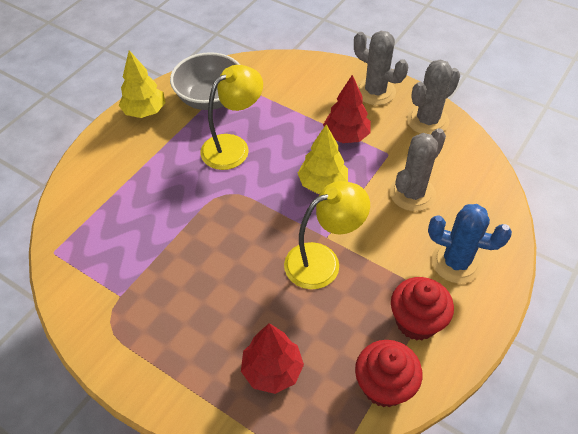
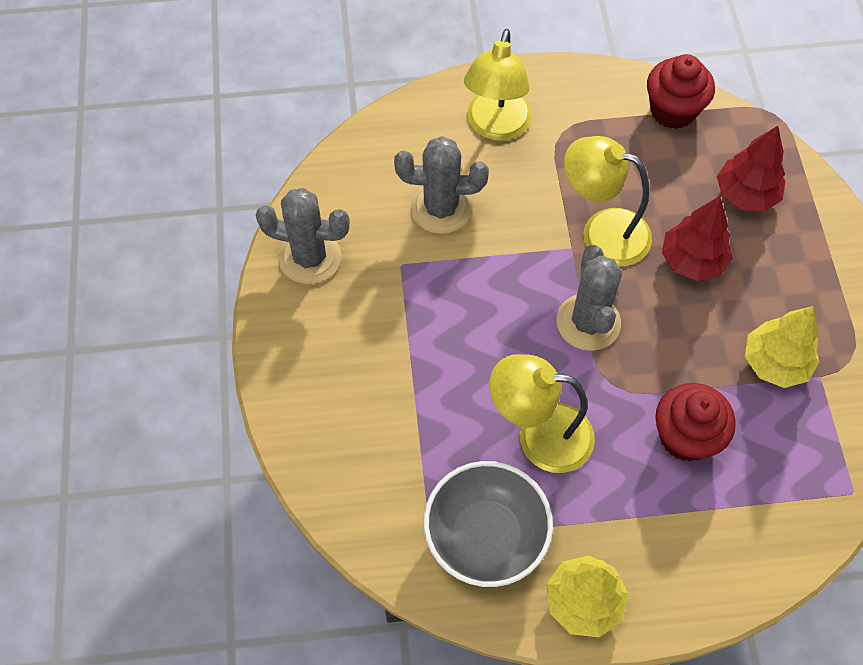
camera: 130 degrees left, 10 degrees up
yellow tree [298,124,348,194] -> yellow tree moved to [745,306,819,388]
red tree [323,75,371,143] -> red tree moved to [662,196,733,281]
grey cactus [354,31,408,105] -> grey cactus moved to [556,245,622,351]
red cupcake [391,277,454,341] -> red cupcake moved to [655,383,736,461]
blue cactus [428,204,512,283] -> yellow lamp [464,29,532,141]

